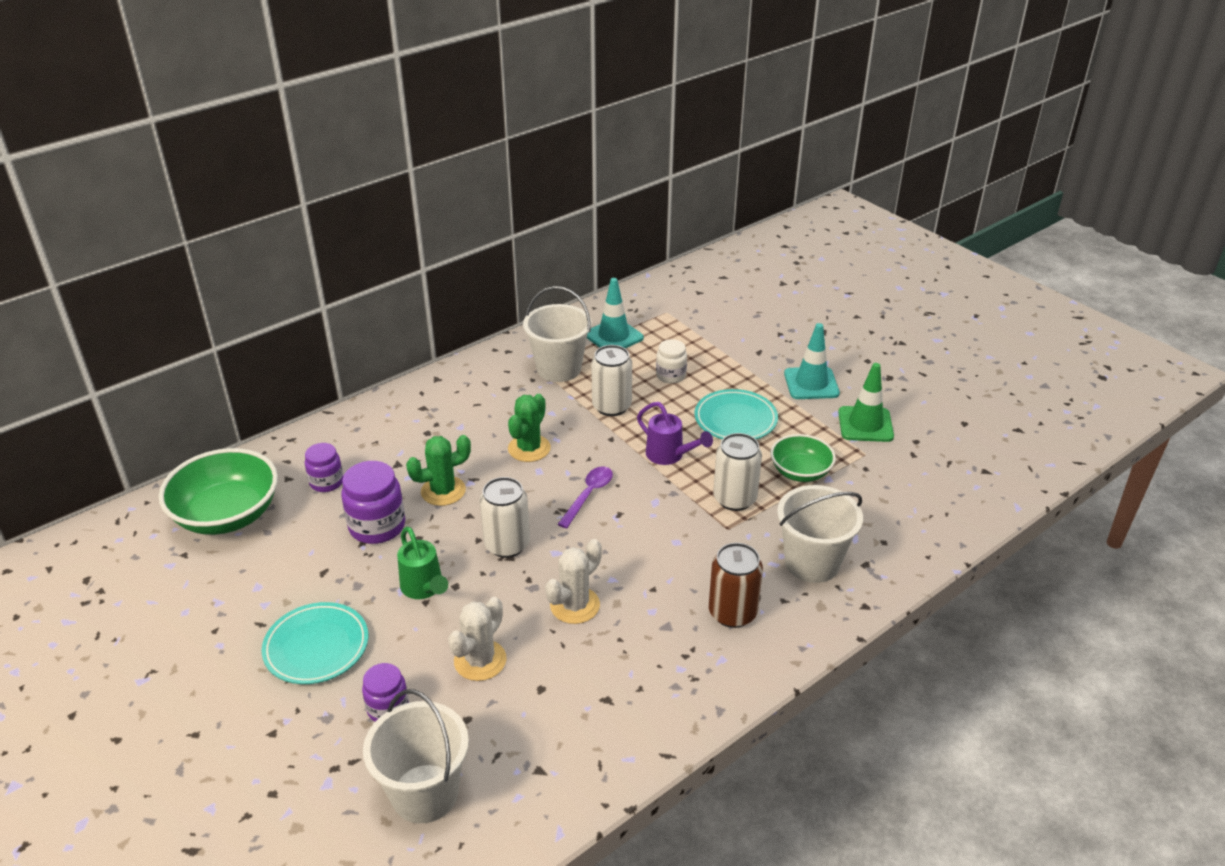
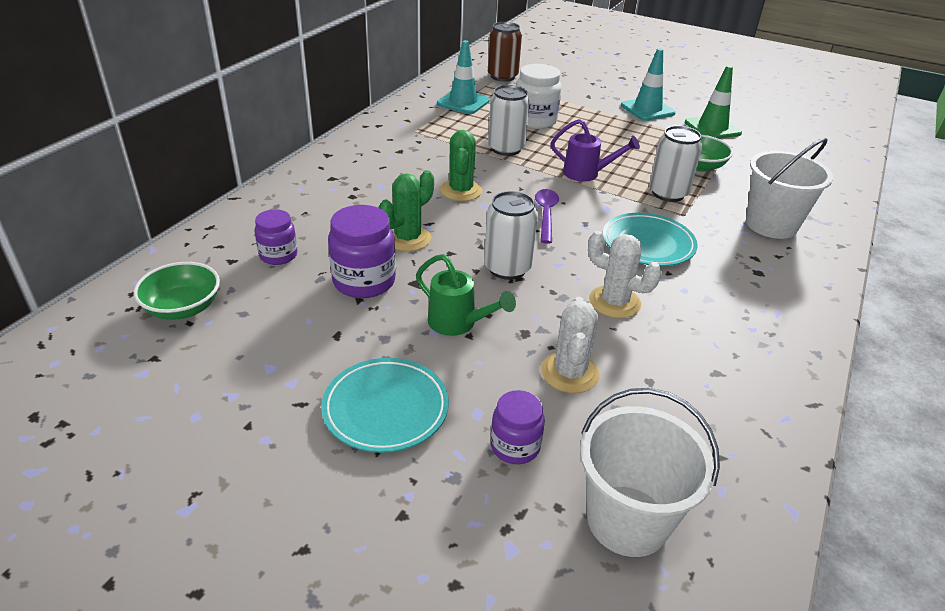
camera: 25 degrees left, 0 degrees up
green bowl [159,448,278,535] -> green bowl [133,262,220,320], size x0.60
white bucket [523,286,592,382] -> none
white cactus [545,539,602,624] -> white cactus turned 75 degrees counterclockwise [588,231,662,318]
white jar [656,339,687,383] -> white jar [516,64,561,129], size x1.60
turquoise plate [695,389,778,439] -> turquoise plate moved to [603,213,698,266]
brown can [709,543,763,628] -> brown can moved to [488,22,522,82]

